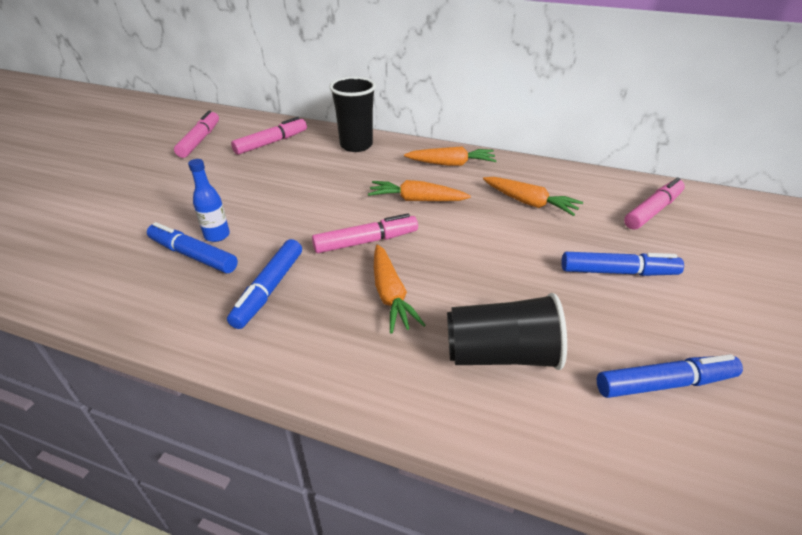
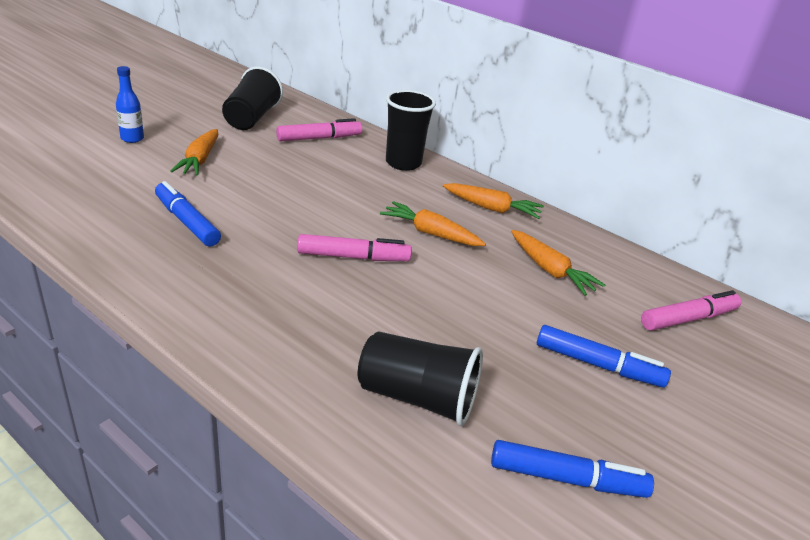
camera: 15 degrees right, 5 degrees down
pink marker [174,110,219,158] -> black cup [222,66,283,130]
blue bottle [188,159,230,242] -> blue bottle moved to [116,66,144,143]
blue marker [227,239,302,329] -> none
orange carrot [374,244,425,333] -> orange carrot moved to [171,129,218,176]

